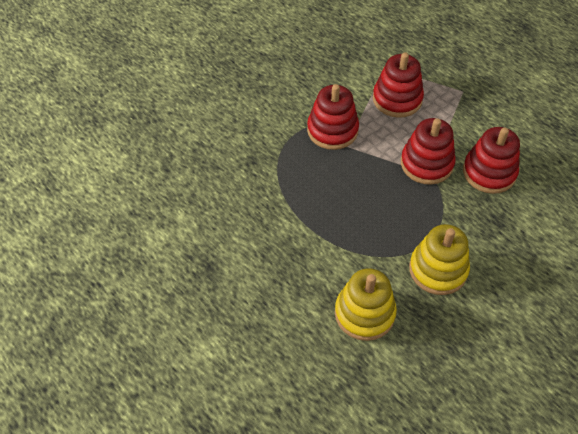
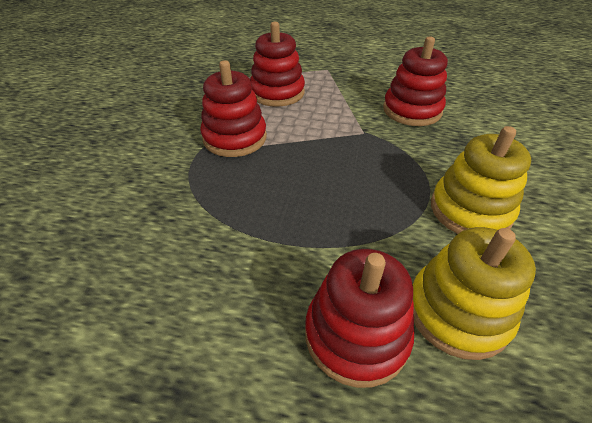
camera: 35 degrees left, 10 degrees down
red stacking toy [401,118,456,185] -> red stacking toy moved to [305,249,414,388]

